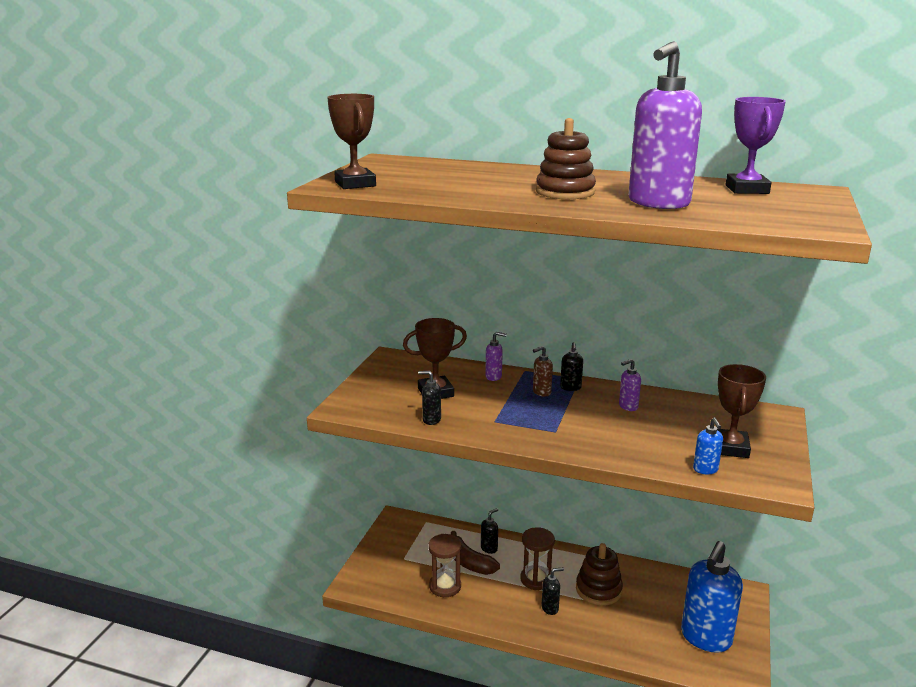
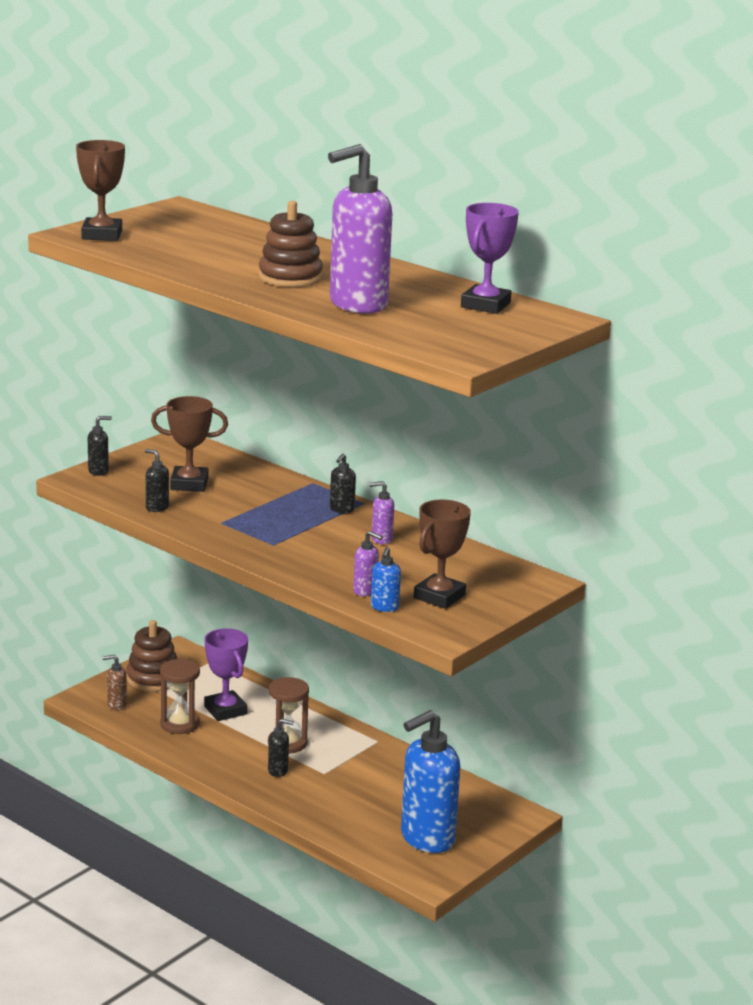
camera: 20 degrees right, 0 degrees up
brown banana [451,531,500,575] -> purple trophy [204,628,248,721]
black soap dispenser [481,508,498,554] -> black soap dispenser moved to [88,416,112,476]
purple soap dispenser [485,332,507,381] -> purple soap dispenser moved to [353,531,383,596]
brown soap dispenser [533,346,553,397] -> brown soap dispenser moved to [102,655,127,710]
brown stacking toy [576,543,623,606] -> brown stacking toy moved to [126,620,177,692]

